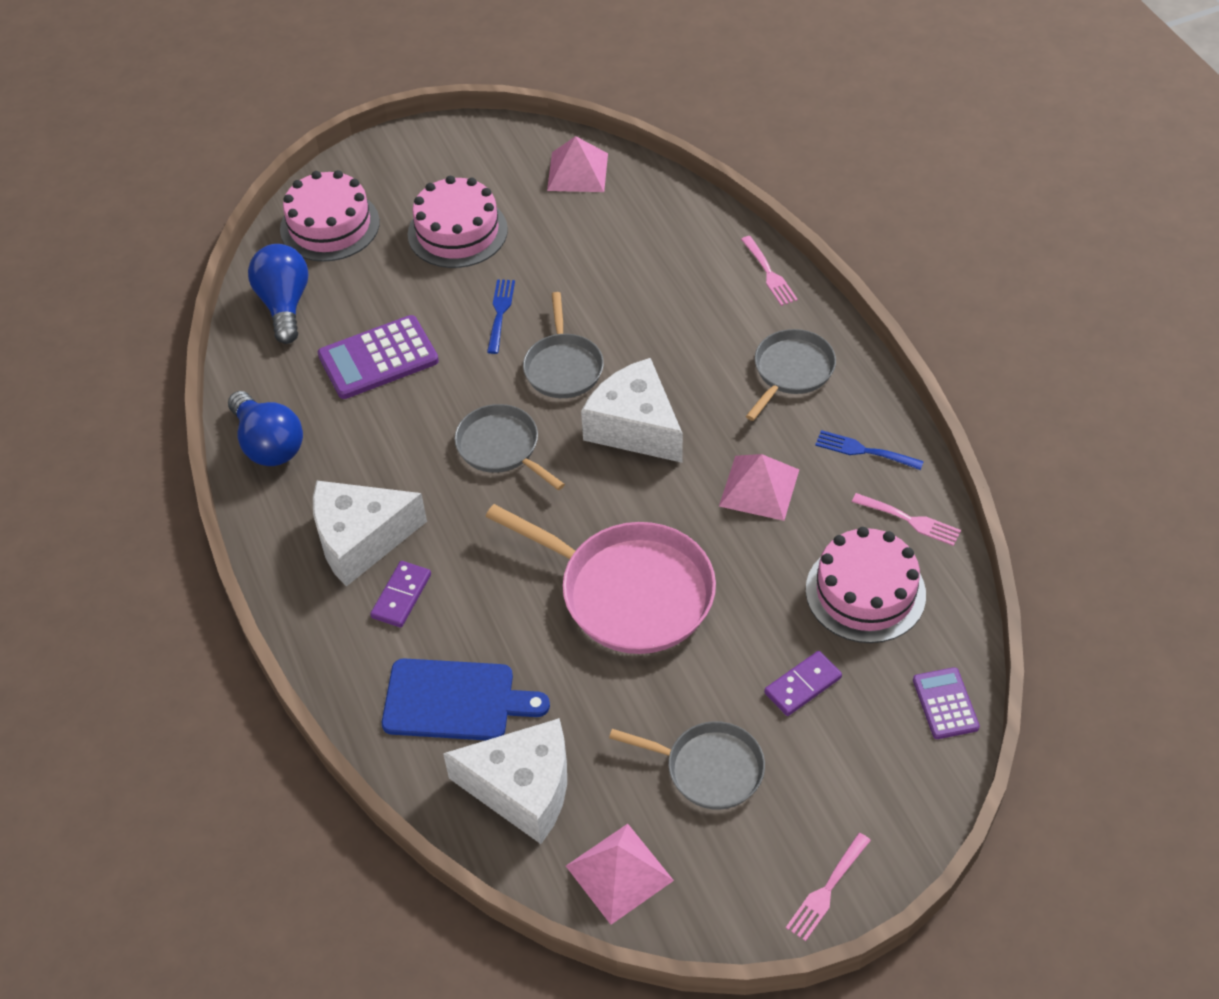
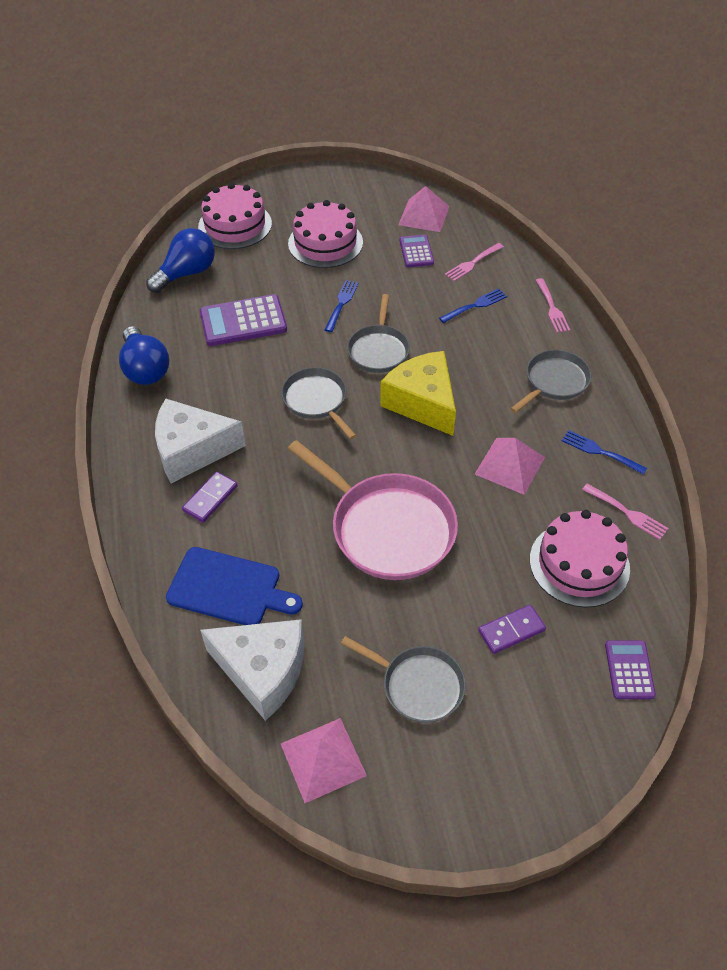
camera: 10 degrees right, 0 degrees up
blue light bulb [248,244,308,344] -> blue light bulb turned 45 degrees clockwise [146,228,215,293]
white cheese [581,358,683,463] -> yellow cheese [380,351,456,436]
pink fork [786,833,871,941] -> pink fork moved to [445,243,504,281]
none -> purple calculator [400,235,434,267]
none -> blue fork [439,289,507,323]

